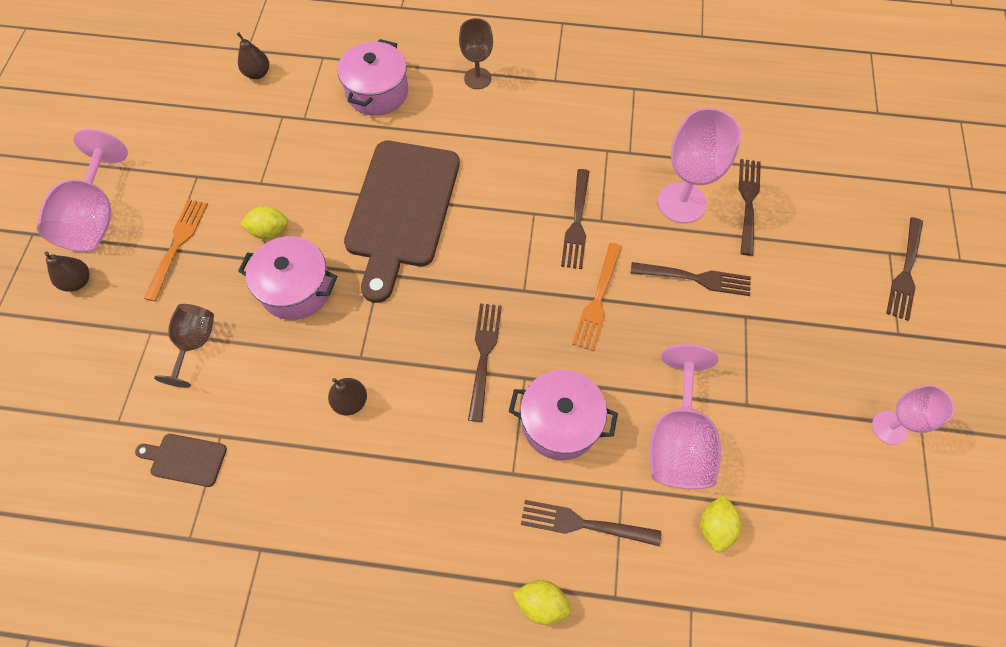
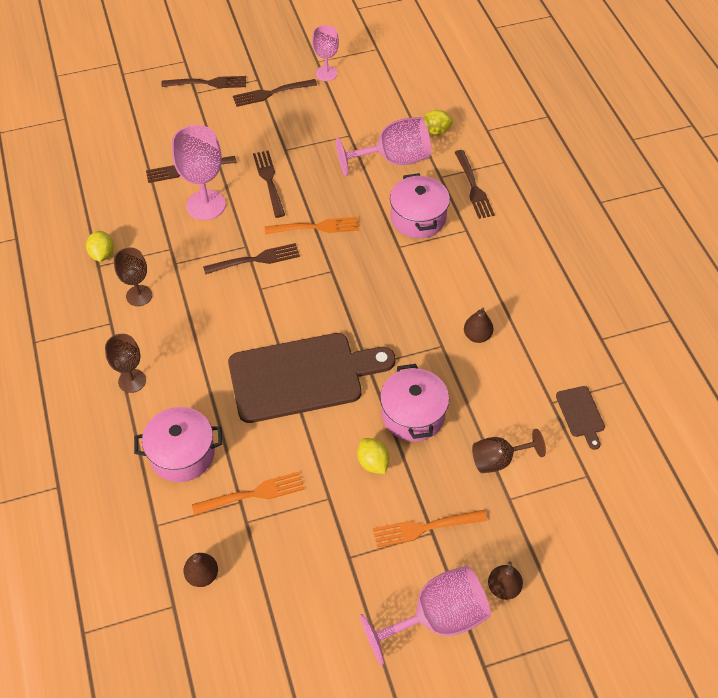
camera: 115 degrees left, 10 degrees down
brown fork [468,303,502,422] -> brown fork moved to [233,79,317,107]
yellow lemon [513,580,571,625] -> yellow lemon moved to [86,231,114,262]
none -> brown goblet [114,247,152,306]
none -> orange fork [192,472,304,515]

